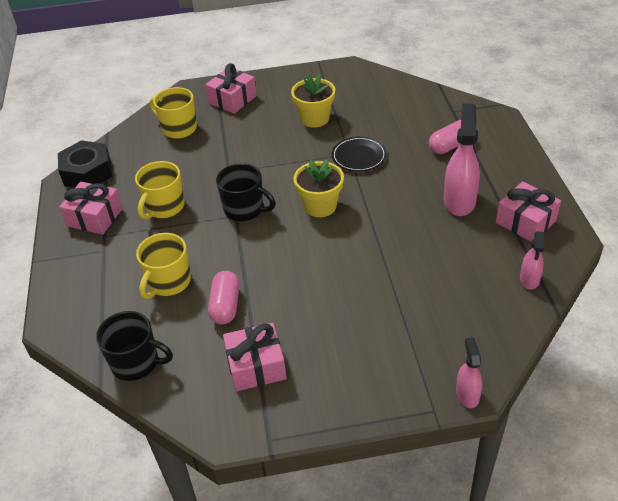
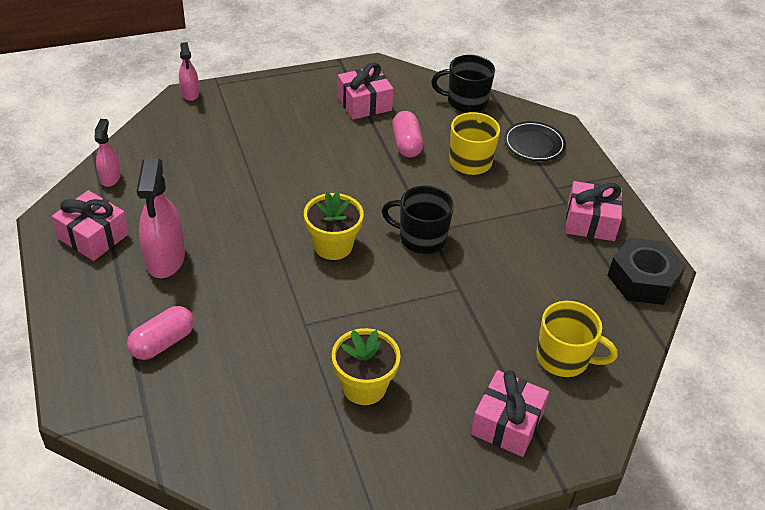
camera: 165 degrees right, 0 degrees up
yellow mug [135,161,185,220] -> none
black plate [332,136,387,172] -> black plate moved to [504,121,566,161]

